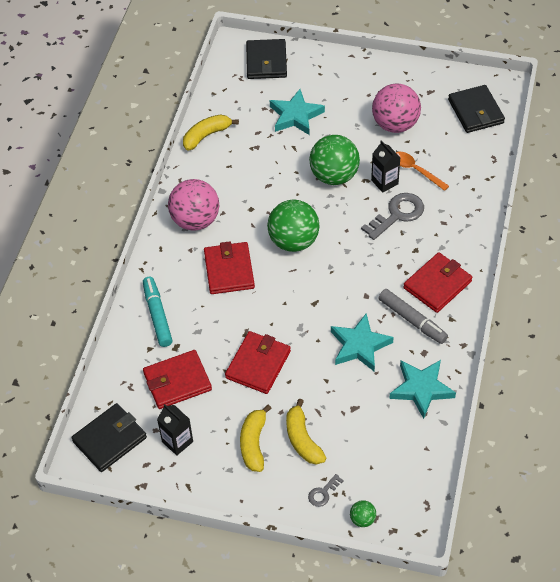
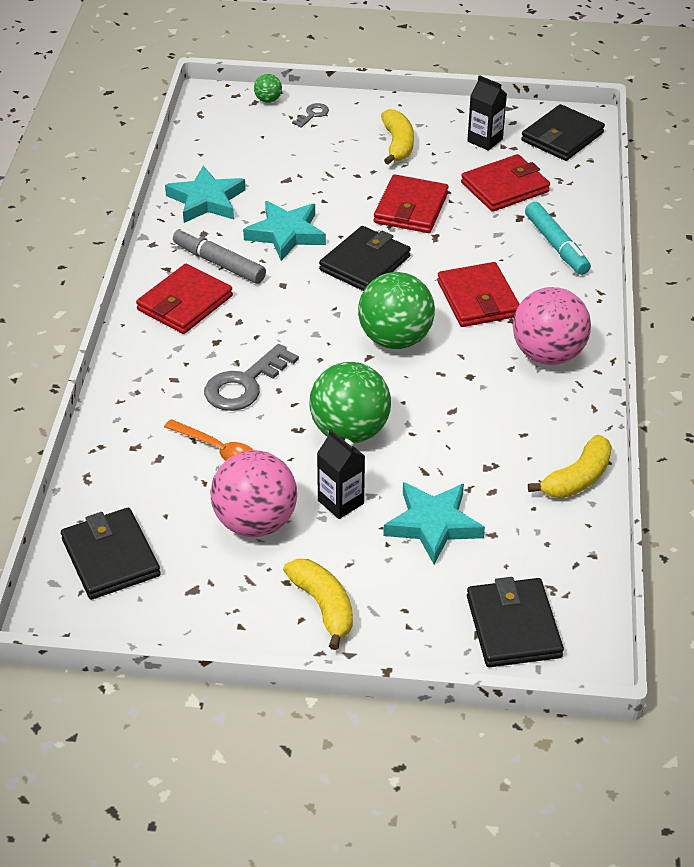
camera: 170 degrees right, 10 degrees down
yellow banana [286,399,326,465] -> yellow banana moved to [283,559,353,650]
black carton [371,140,400,193] -> black carton moved to [317,429,365,519]
none -> black wallet [319,226,411,291]

